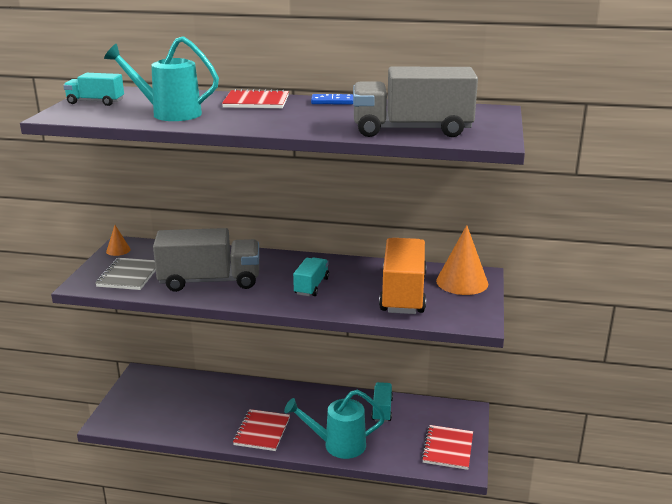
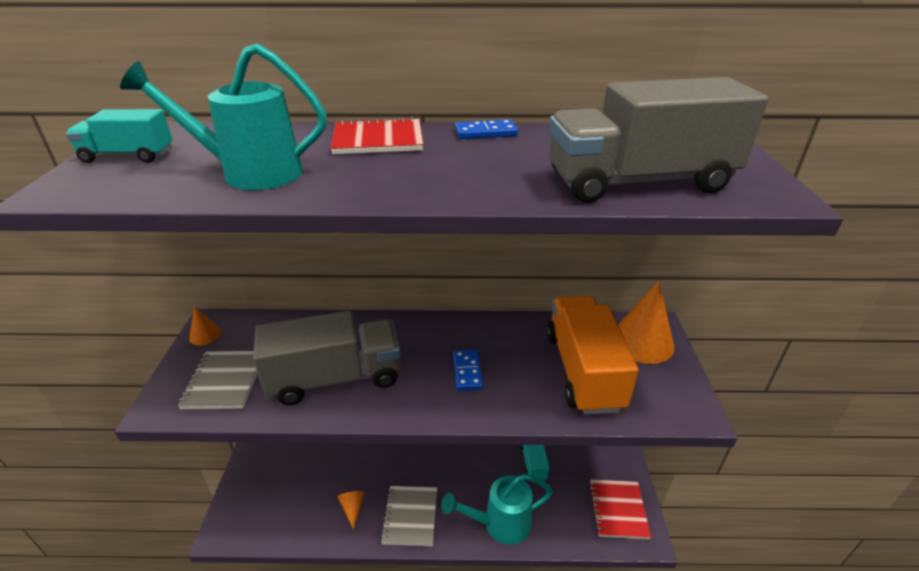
camera: 10 degrees left, 10 degrees up
red notebook [233,409,290,451] -> grey notebook [380,486,437,546]
turquoise truck [293,257,329,296] -> blue domino [453,350,483,391]
none -> orange cone [337,491,364,530]

